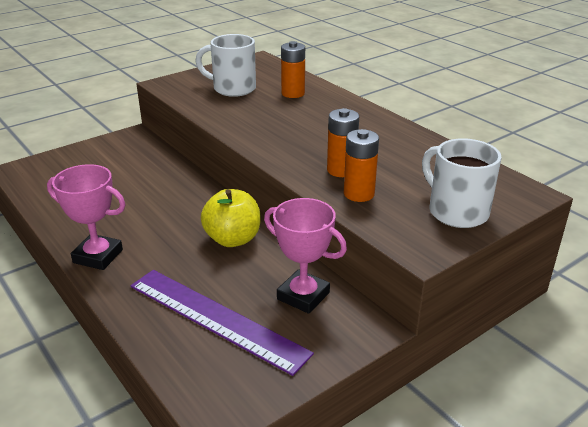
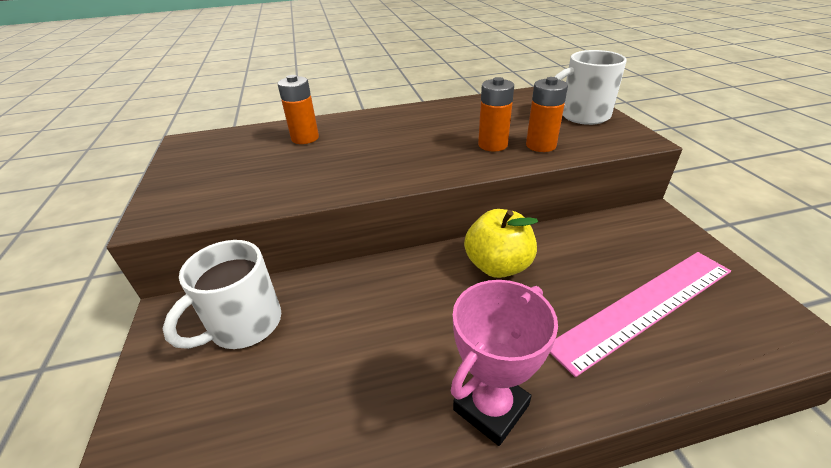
camera: 65 degrees left, 5 degrees up
purple ruler [131,270,314,376] -> pink ruler [550,252,731,377]
white mug [195,34,256,97] -> white mug moved to [162,240,281,349]
pink trophy [264,198,347,314] -> none

